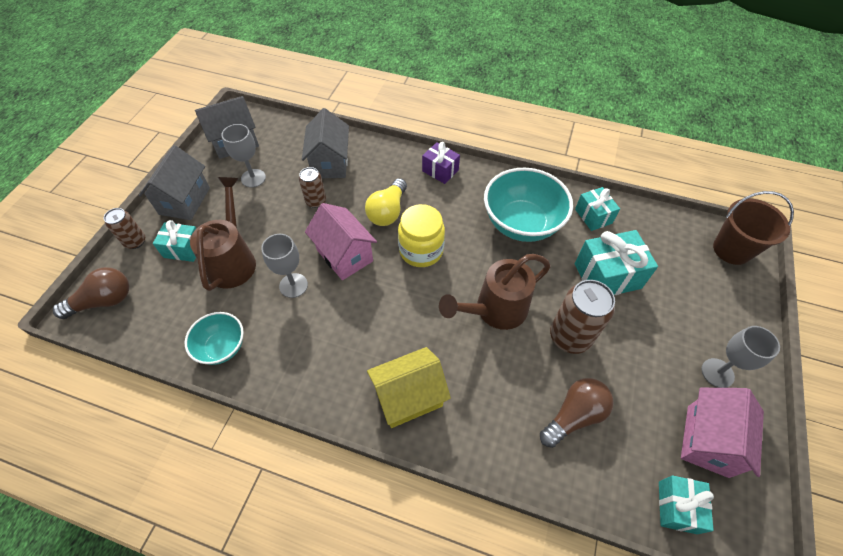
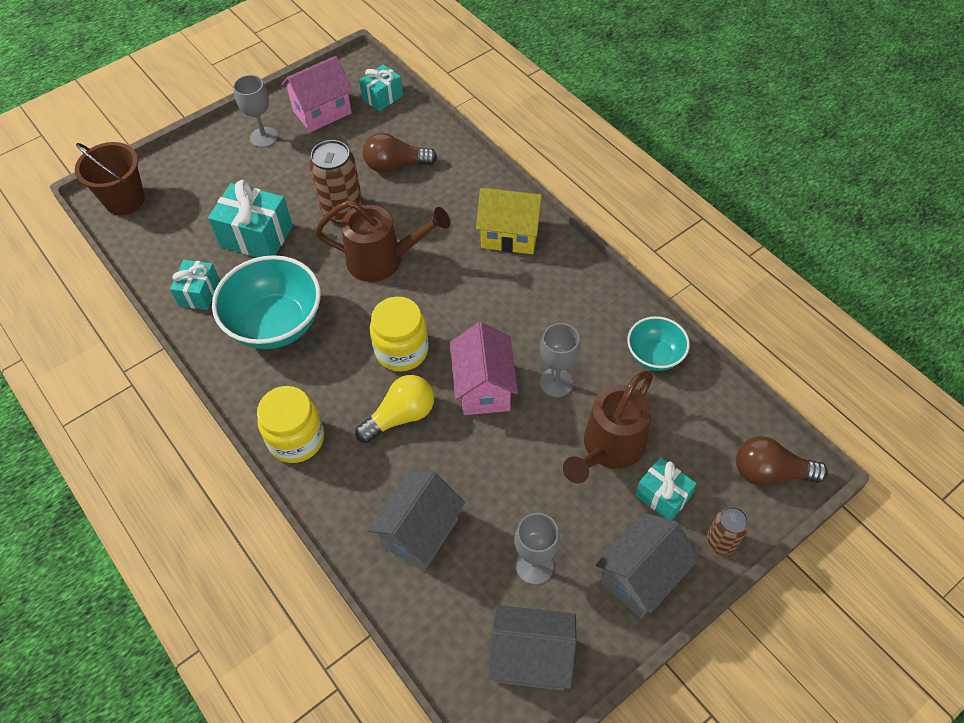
camera: 145 degrees left, 0 degrees up
brown can [299,167,326,208] -> none
purple gift [422,142,460,184] -> yellow jar [257,386,324,463]

